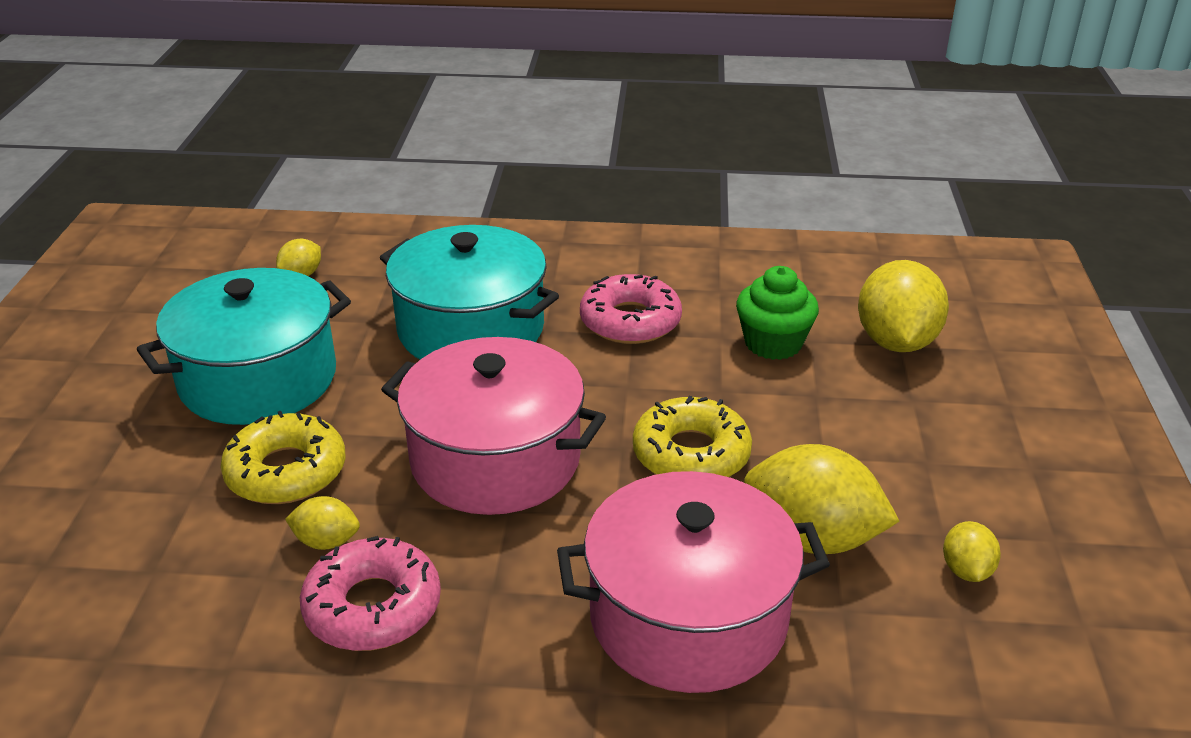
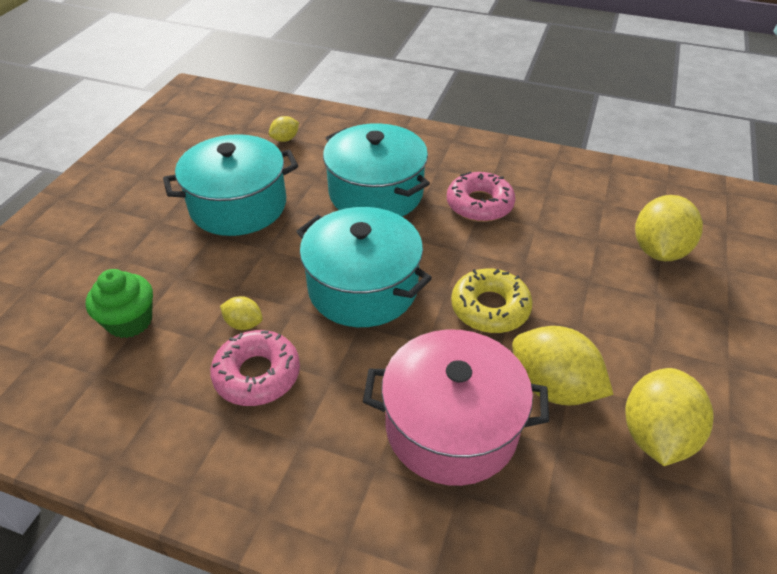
camera: 15 degrees right, 10 degrees up
yellow donut [220,411,345,504] -> none
pink pot [381,337,606,515] -> turquoise pot [296,207,432,327]
green cupcake [736,266,819,360] -> green cupcake moved to [86,269,153,338]
yellow lemon [943,521,1001,582] -> yellow lemon [625,368,714,466], size x2.03

